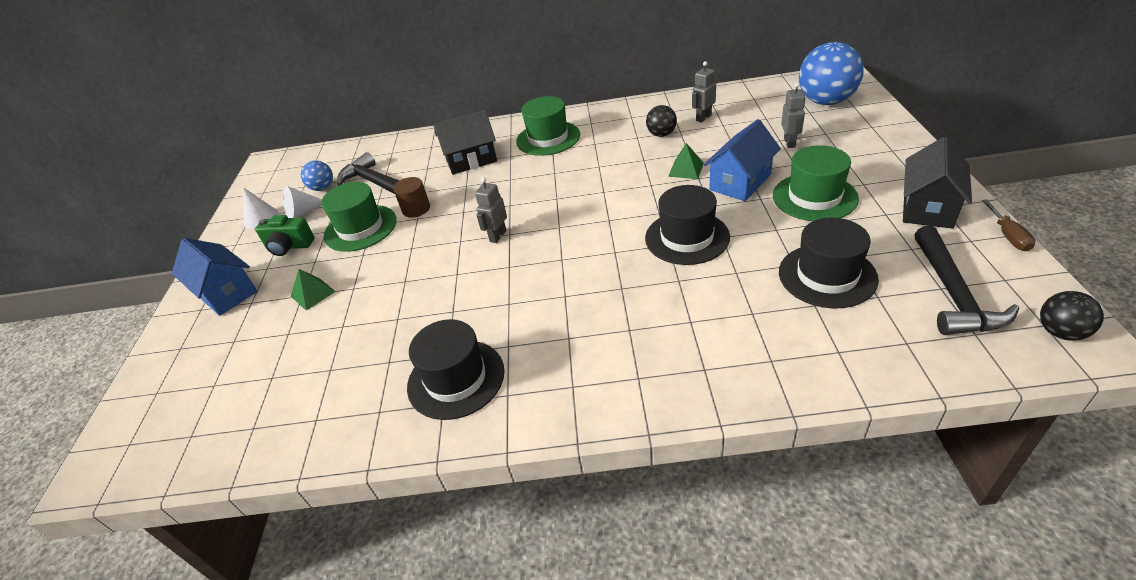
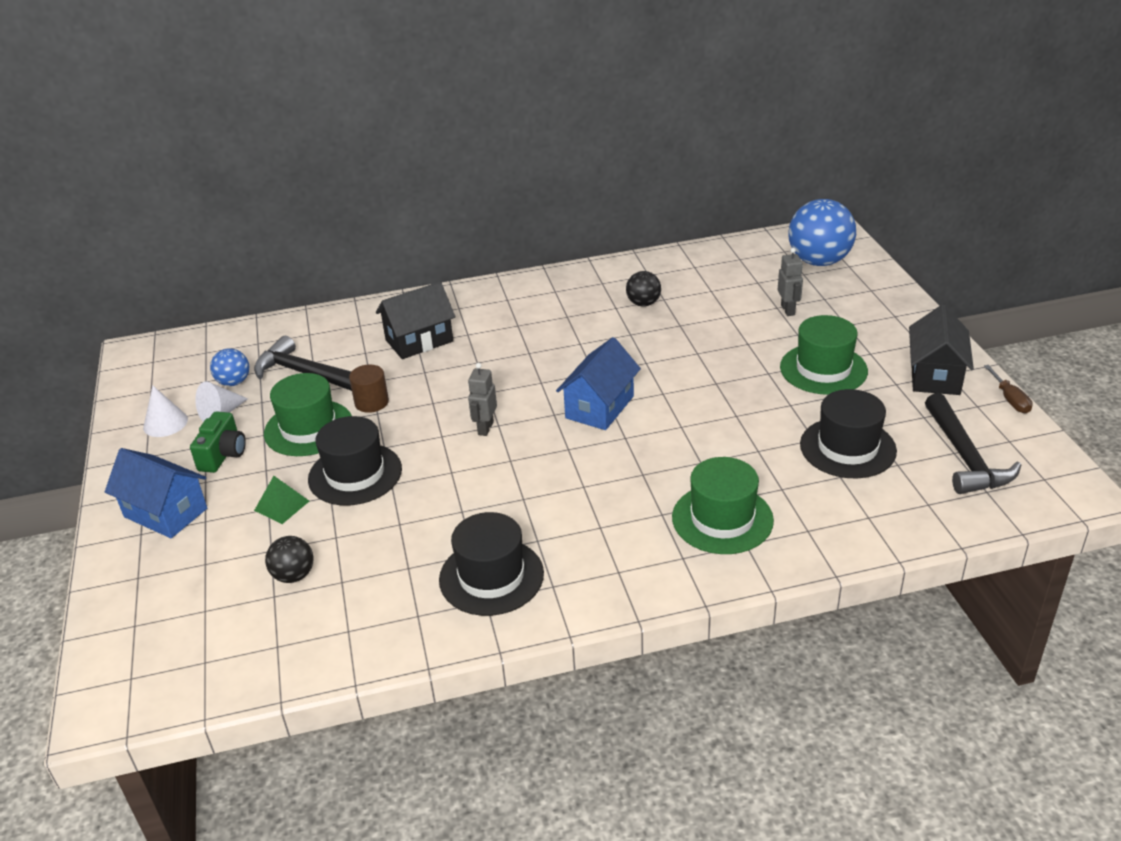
camera: 15 degrees left, 5 degrees down
green camera [255,215,315,256] -> green camera turned 75 degrees counterclockwise [190,411,246,473]
green hat [516,96,580,156] -> green hat moved to [672,457,774,554]
black hat [645,185,730,265] -> black hat moved to [308,416,402,505]
green pyramid [668,143,704,179] -> none
grey robot [692,61,716,123] -> none
blue house [704,119,781,201] -> blue house moved to [556,337,641,430]
black ball [1040,291,1104,341] -> black ball moved to [265,536,314,583]

